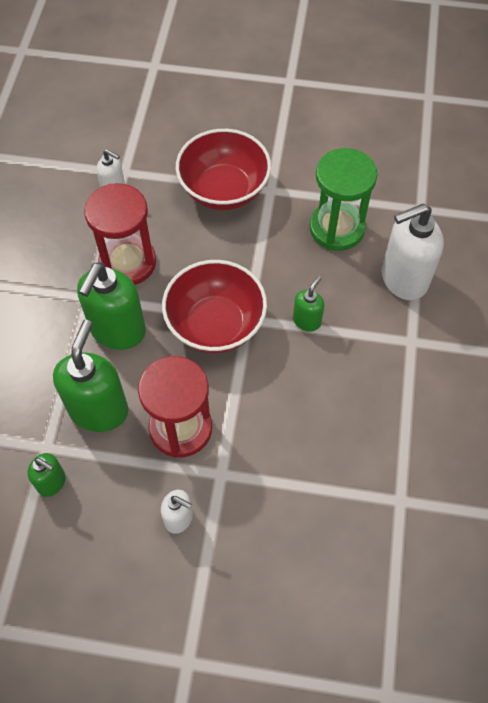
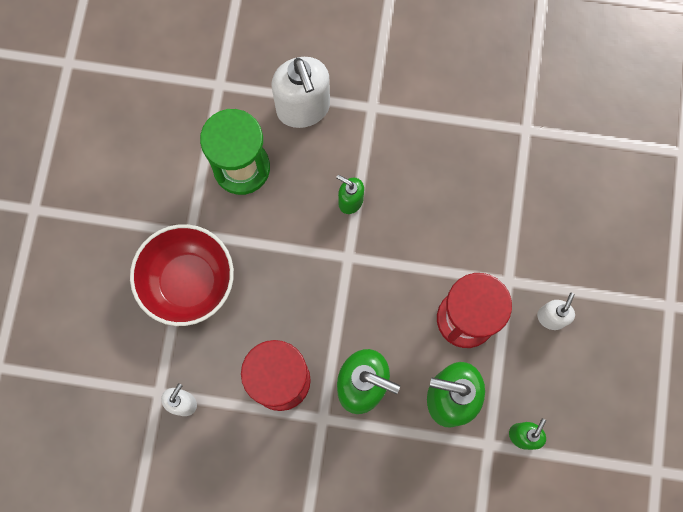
camera: 90 degrees left, 15 degrees up
red bowl [162,260,267,353] -> none

